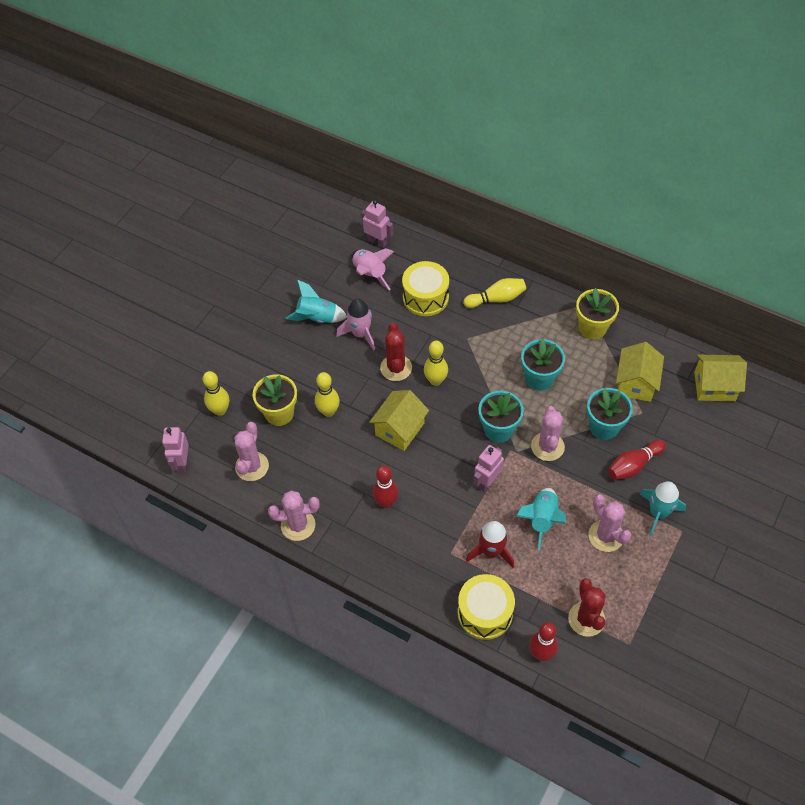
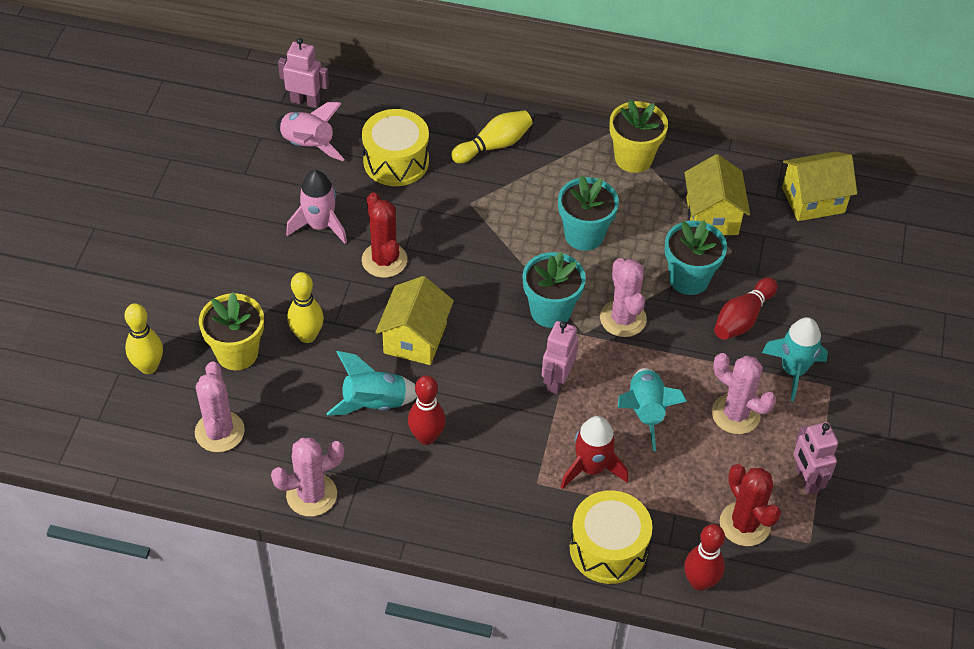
camera: 20 degrees left, 5 degrees down
pink robot [162,427,189,473] -> pink robot moved to [793,422,838,495]
turquoise rocket [286,280,347,323] -> turquoise rocket moved to [326,351,417,416]
yellow bowling pin [424,341,448,386] -> none

